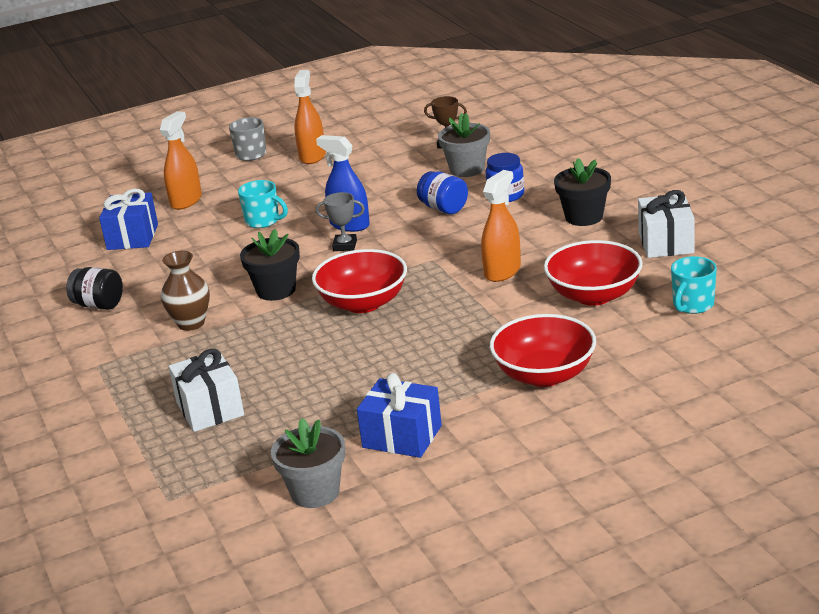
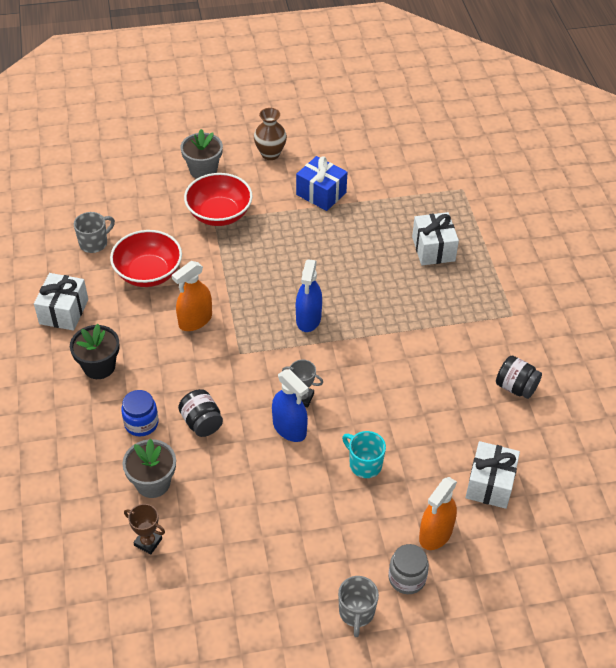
camera: 170 degrees left, 20 degrees up
blue gift [99,189,158,250] -> white gift [466,441,520,509]
brown vase [161,251,210,331] -> brown vase moved to [254,108,287,160]
black flower pot [240,229,300,301] -> none
grey flower pot [271,418,345,508] -> grey flower pot moved to [180,129,223,179]
orange spray bottle [294,70,326,164] -> none
red bowl [312,249,407,313] -> blue spray bottle [296,259,322,332]
blue jar [417,171,468,214] -> black jar [178,389,223,437]
turquoise mug [671,256,717,314] -> grey mug [74,212,115,253]
none -> grey jar [388,544,429,594]

